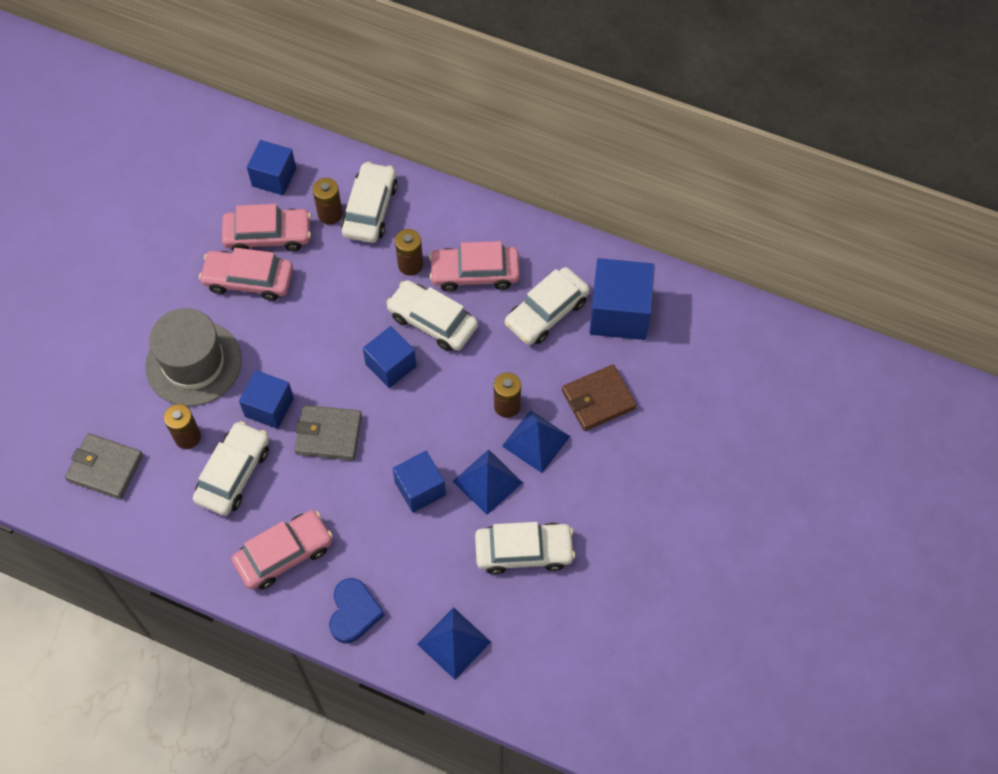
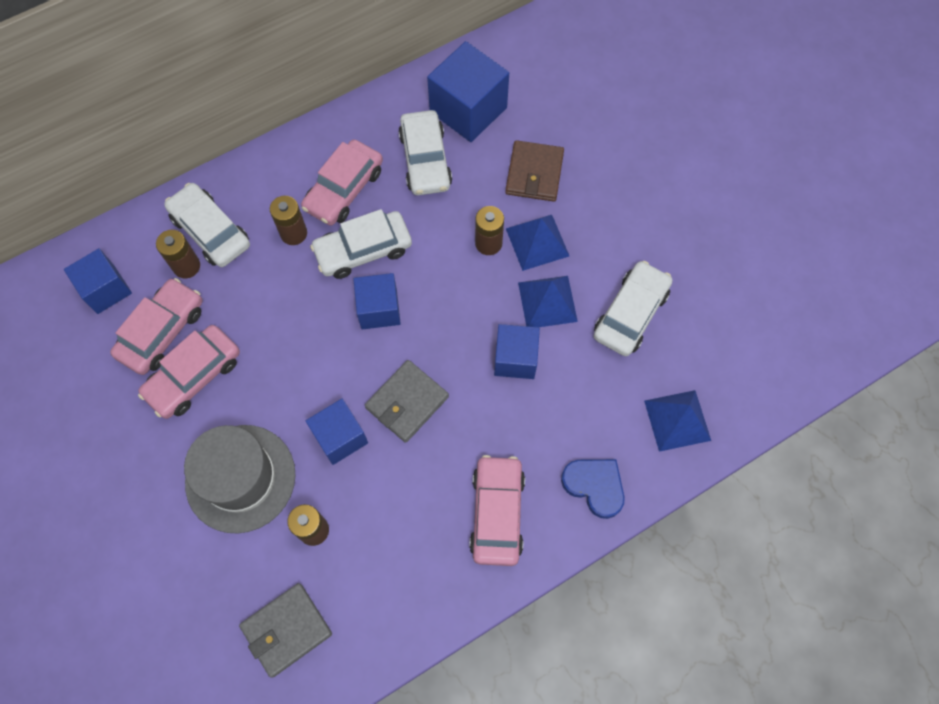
camera: 55 degrees left, 5 degrees up
white car [193,421,269,516] -> none

